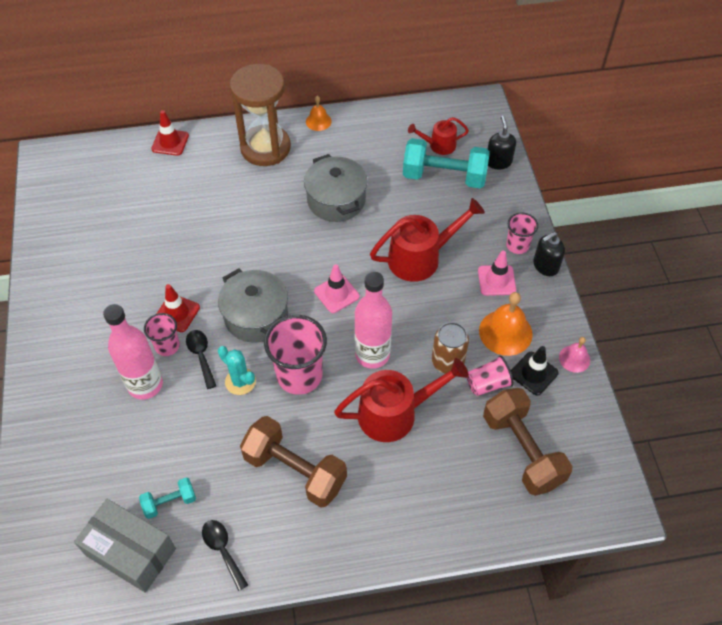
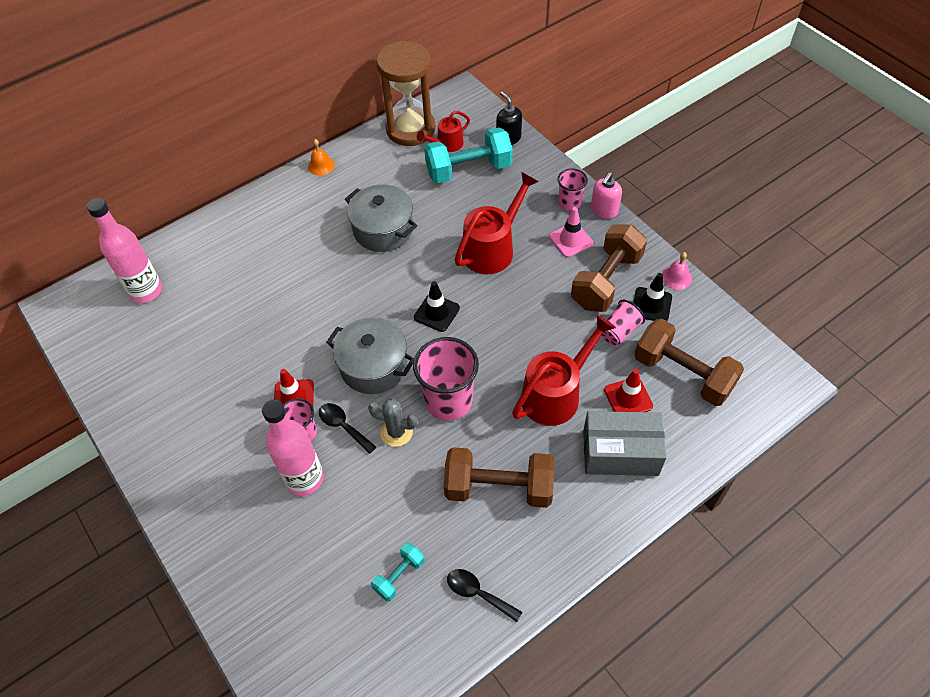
camera: 25 degrees left, 0 degrees up
grey box [74,499,176,593] -> grey box moved to [583,411,667,476]
red traffic cone [151,110,189,156] -> red traffic cone moved to [604,369,653,412]
turquoise cactus [218,346,256,395] -> grey cactus [368,399,417,447]
brown hourglass [230,64,291,166] -> brown hourglass moved to [376,40,436,146]
pink traffic cone [314,264,360,313] -> black traffic cone [414,281,460,332]
pink bottle [355,272,392,369] -> pink bottle moved to [87,198,162,303]
brown can [432,322,469,374] -> none
orange bell [479,292,533,356] -> brown dumbbell [571,225,647,312]
black soap dispenser [533,232,565,276] -> pink soap dispenser [591,172,622,219]

